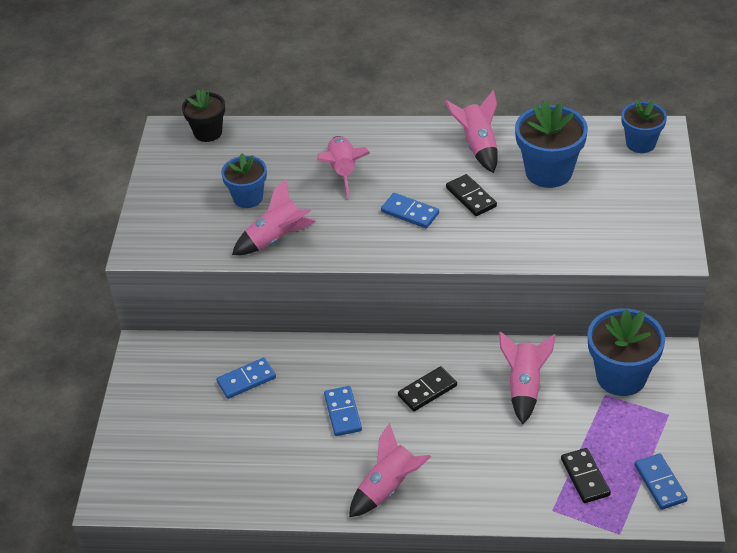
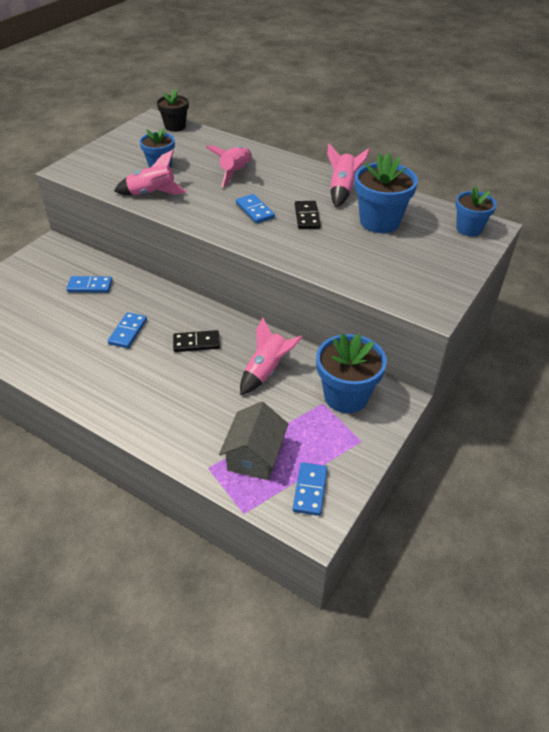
camera: 25 degrees right, 0 degrees up
pink rocket [349,423,431,517] -> none
black domino [561,448,611,503] -> grey house [219,401,288,480]

